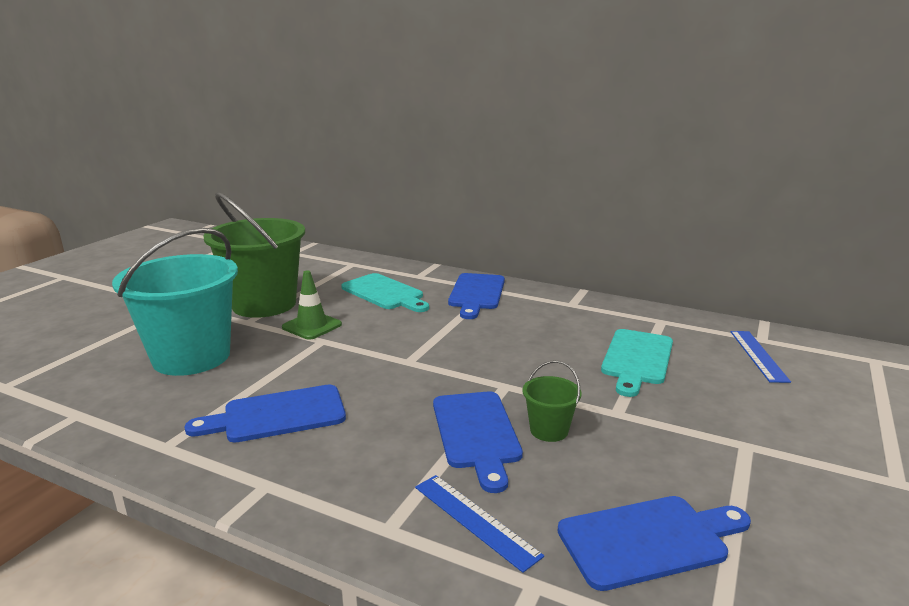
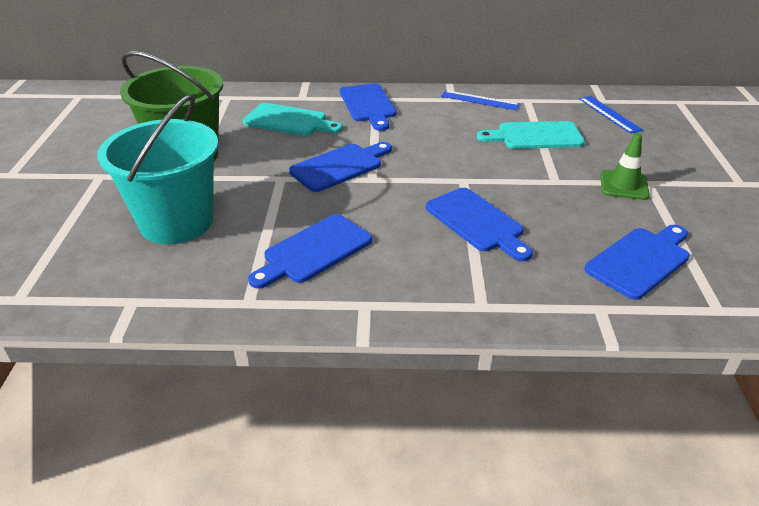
camera: 25 degrees left, 15 degrees up
green traffic cone [282,271,342,340] -> green traffic cone moved to [600,133,650,200]
blue ruler [415,475,544,573] -> blue ruler moved to [441,90,520,110]
green bucket [523,360,582,442] -> none
turquoise cutting board [601,329,673,397] -> turquoise cutting board turned 90 degrees clockwise [477,121,585,149]
none -> blue cutting board [289,142,392,192]

